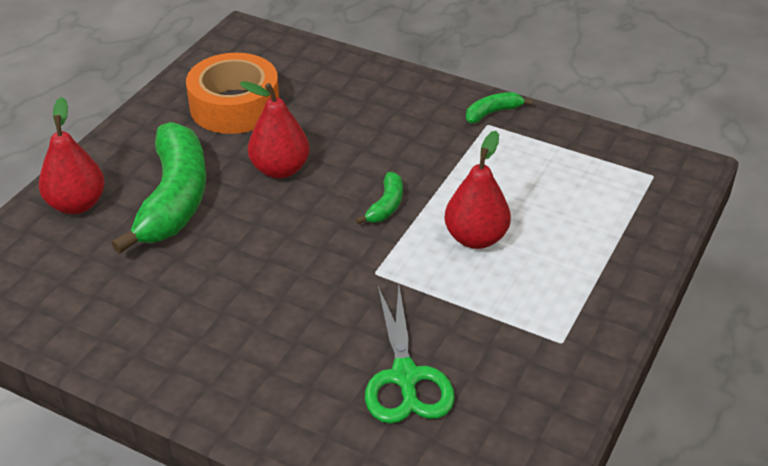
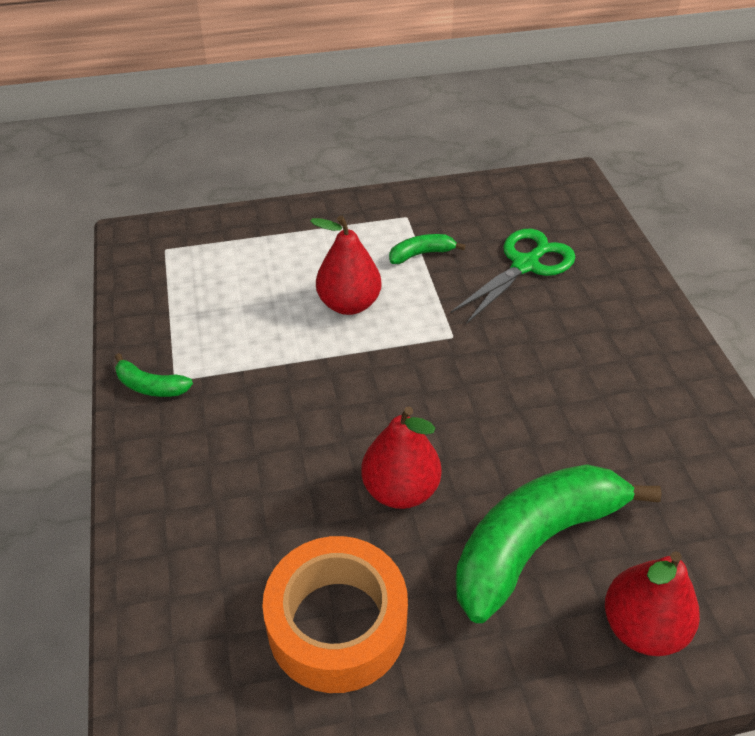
camera: 130 degrees left, 5 degrees up
green banana [356,172,403,224] -> green banana moved to [389,234,465,264]

